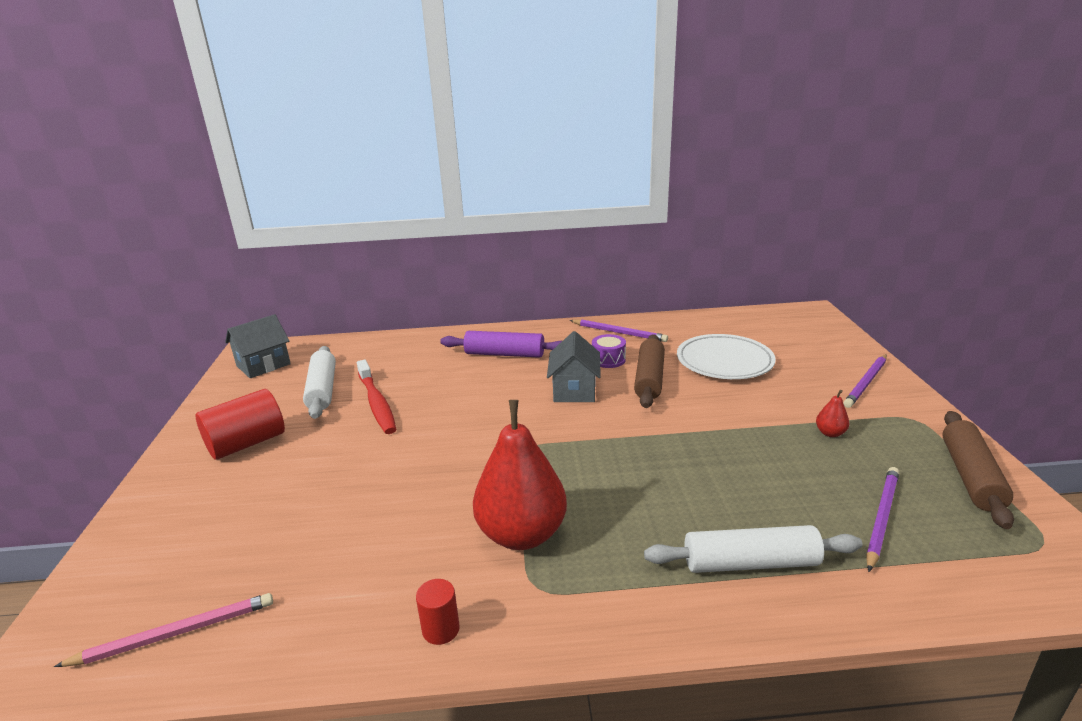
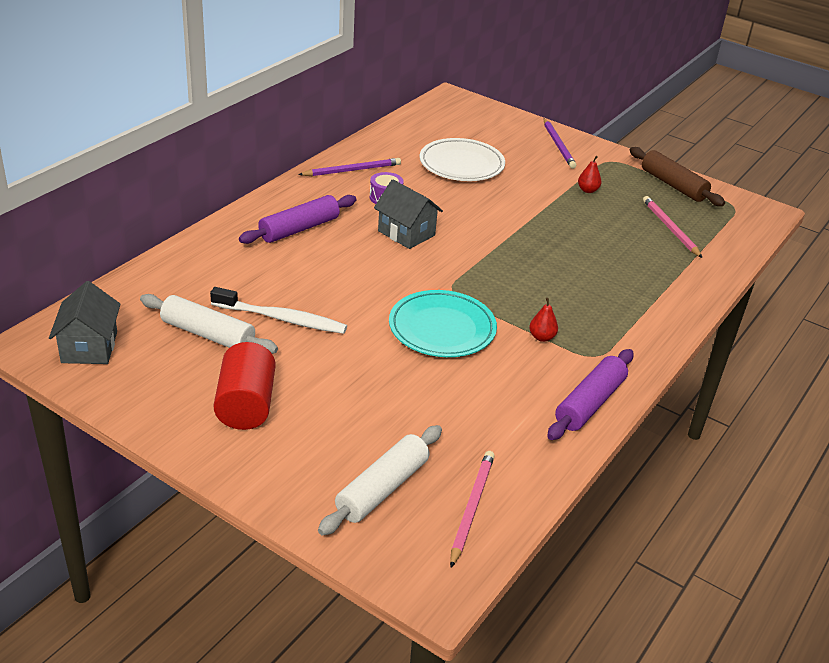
camera: 55 degrees left, 10 degrees up
red toothbrush [357,360,396,434] -> white toothbrush [210,287,347,334]
red cylinder [416,579,460,645] -> purple rolling pin [547,349,634,440]
red pear [473,400,567,550] -> red pear [529,298,558,342], size x0.40
brown rolling pin [634,334,665,408] -> none
white rolling pin [644,525,862,573] -> white rolling pin moved to [318,425,442,536]
purple pencil [866,467,899,572] -> pink pencil [643,196,702,258]
none -> turquoise plate [389,290,497,357]

